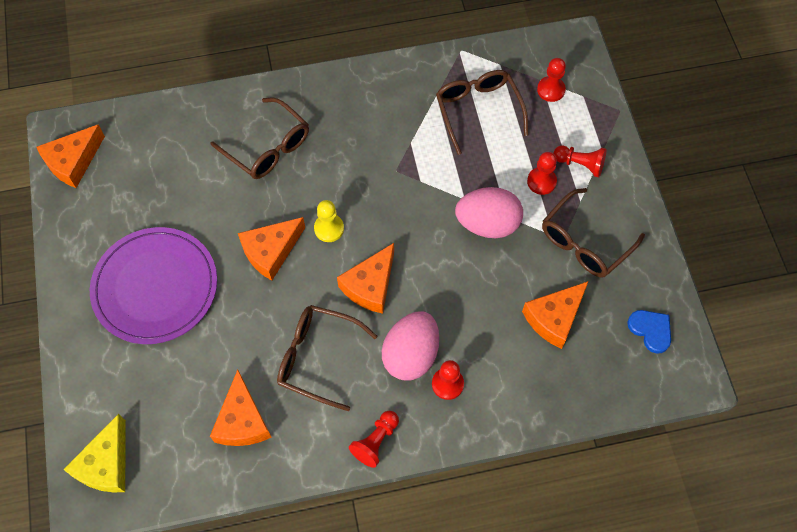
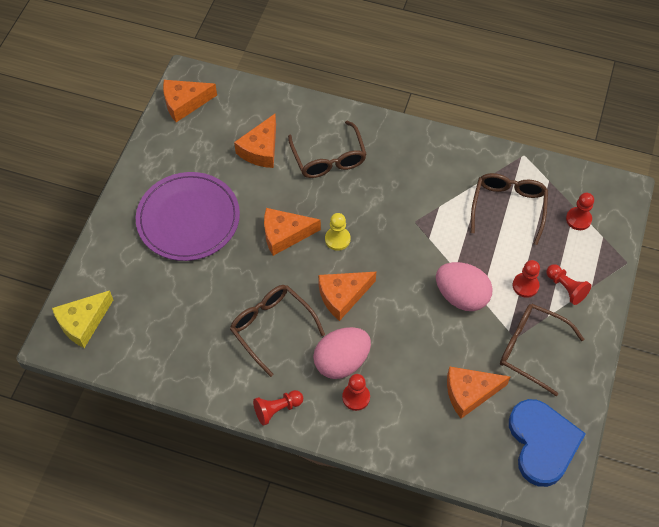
camera: 30 degrees right, 5 degrees down
orange cheese [210,370,272,446] -> orange cheese moved to [234,114,276,168]
brown glasses [542,188,645,277] -> brown glasses turned 45 degrees clockwise [500,304,584,396]
blue heart [627,310,671,354] -> blue heart [509,399,586,487], size x1.98

